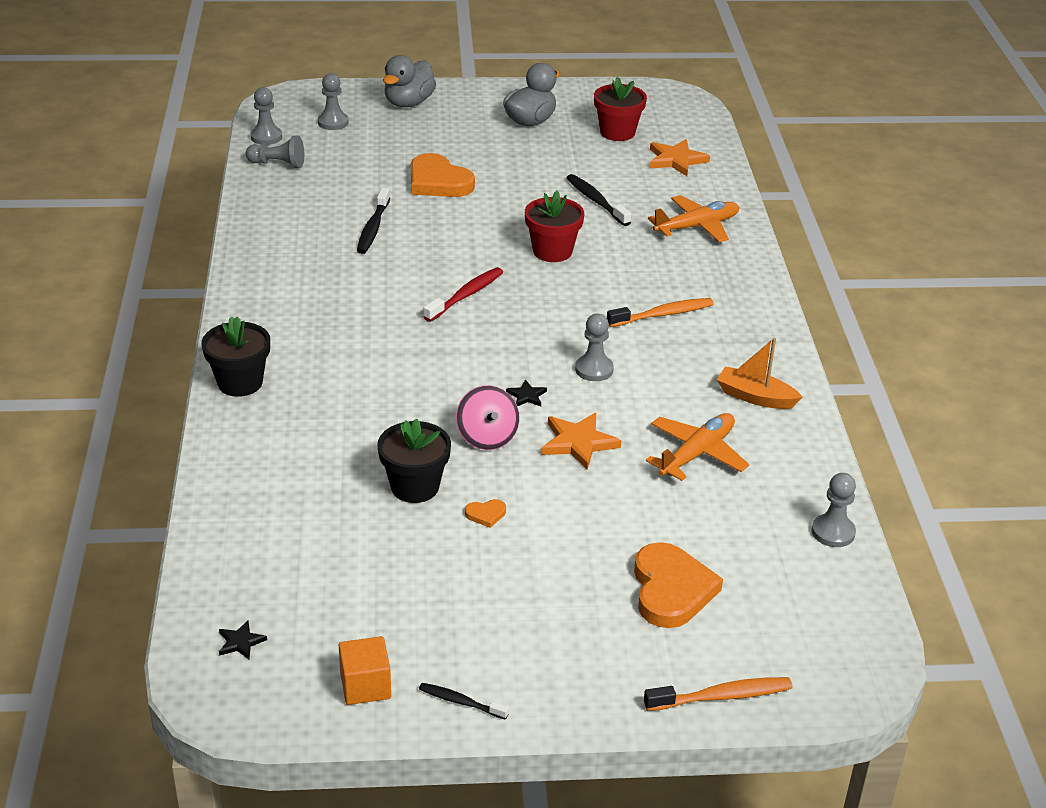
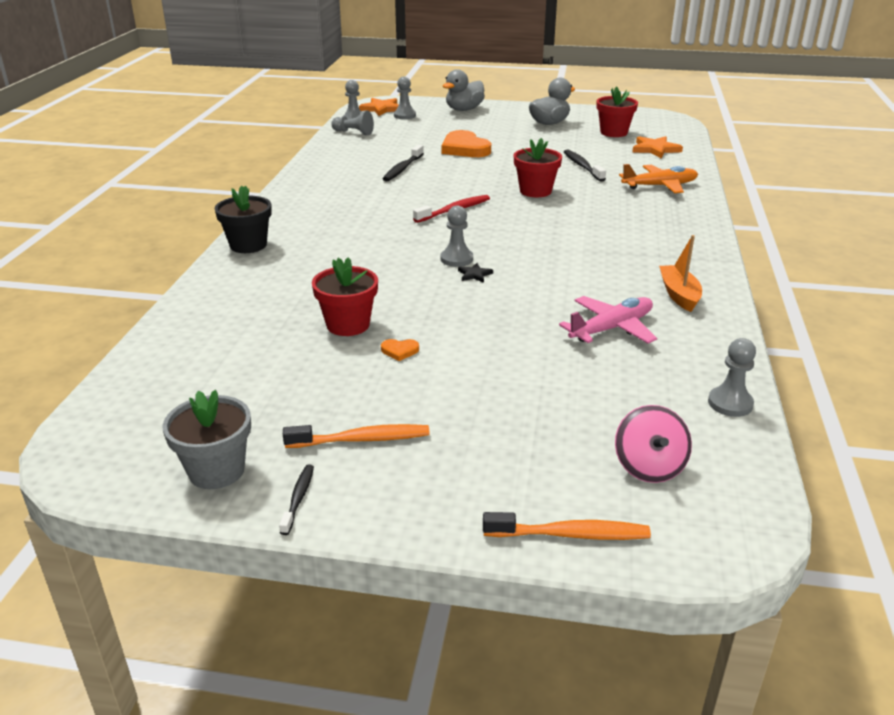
camera: 15 degrees right, 5 degrees down
black star [219,620,267,659] -> none
orange cube [339,636,391,705] -> grey flower pot [162,390,251,489]
black flower pot [377,418,451,503] -> red flower pot [312,257,378,336]
black toothbrush [419,683,509,720] -> black toothbrush turned 60 degrees clockwise [279,464,314,535]
pink spinning top [456,385,520,450] -> pink spinning top moved to [615,405,692,483]
orange star [541,413,622,470] -> orange star moved to [359,98,399,116]
grey pawn [575,314,614,381] -> grey pawn moved to [441,206,473,267]
orange toothbrush [607,298,713,327] -> orange toothbrush moved to [283,424,430,448]
orange heart [634,542,723,628] -> none
orange plane [646,413,749,481] -> pink plane [559,296,657,344]
orange boat [717,338,802,409] -> orange boat turned 45 degrees clockwise [659,235,702,312]

